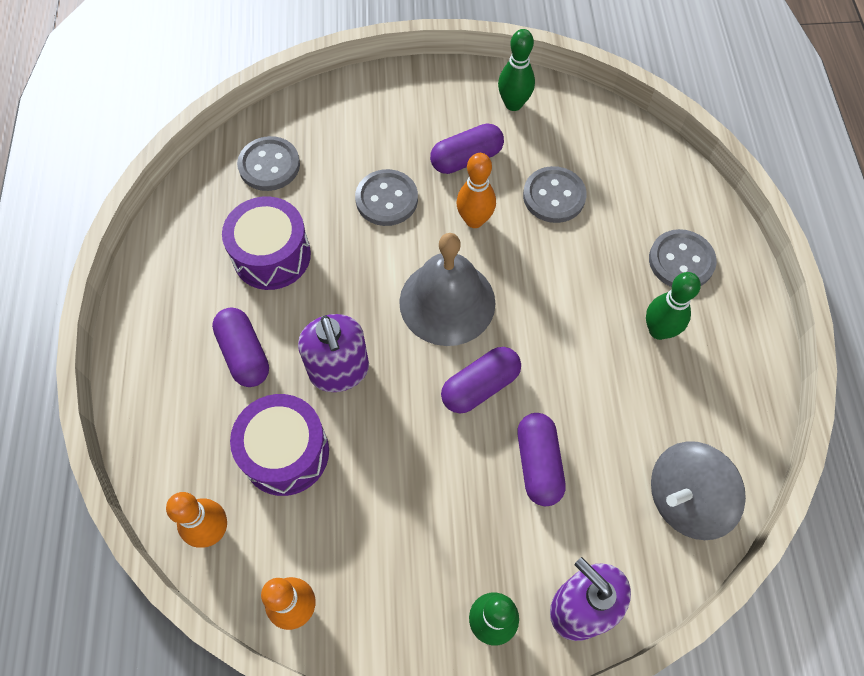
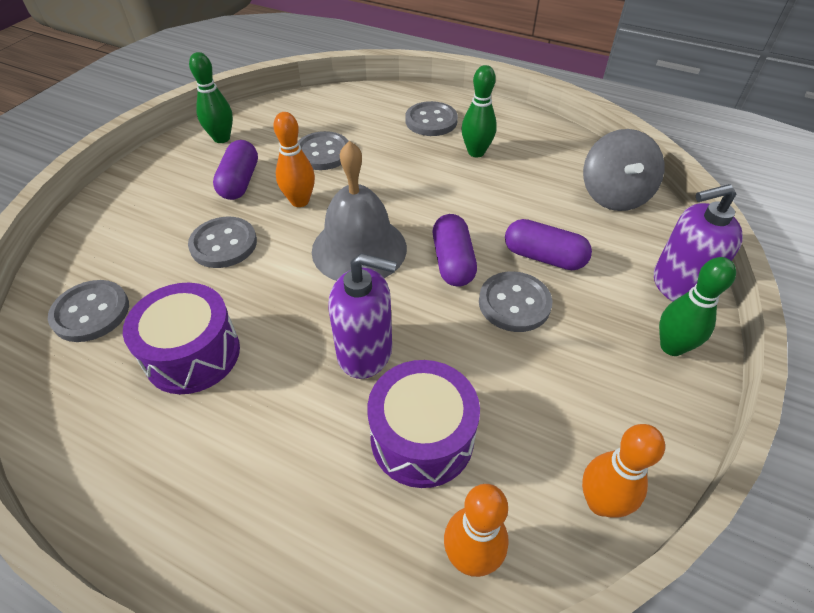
camera: 60 degrees left, 15 degrees down
purple capsule [212,307,269,387] -> none
none -> grey button [479,271,553,332]

